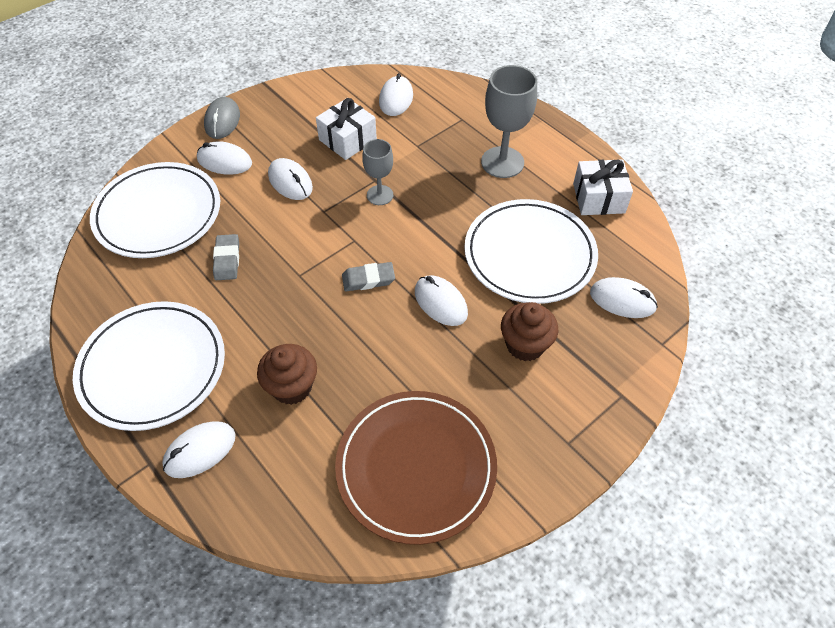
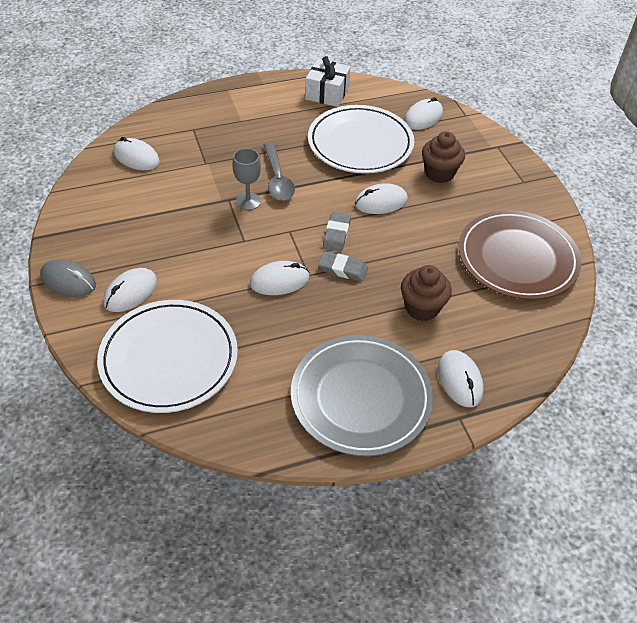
camera: 70 degrees left, 5 degrees down
white plate [73,301,225,431] -> grey plate [291,335,433,456]
grey eraser [213,234,239,280] -> grey eraser moved to [318,251,368,282]
white mouse [268,158,313,200] -> white mouse moved to [250,261,310,295]
white gift [316,98,377,160] -> none
grey goblet [481,65,537,178] -> none
none -> grey spoon [264,142,295,201]

